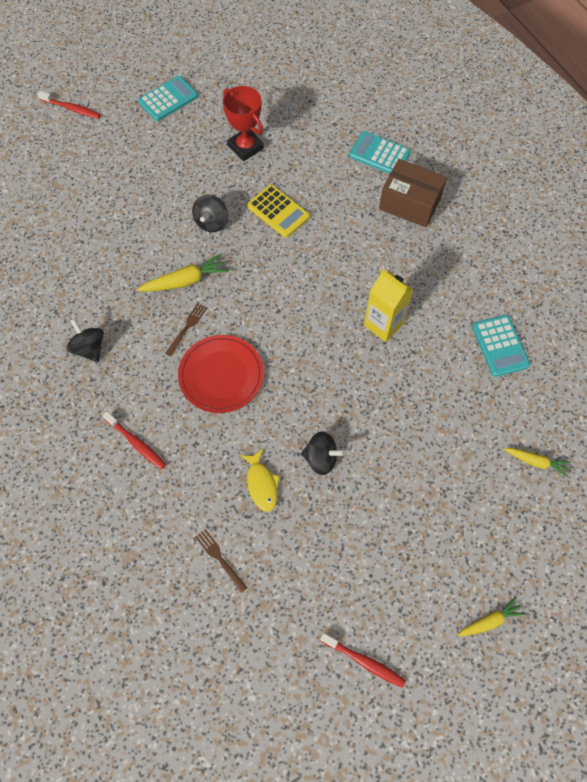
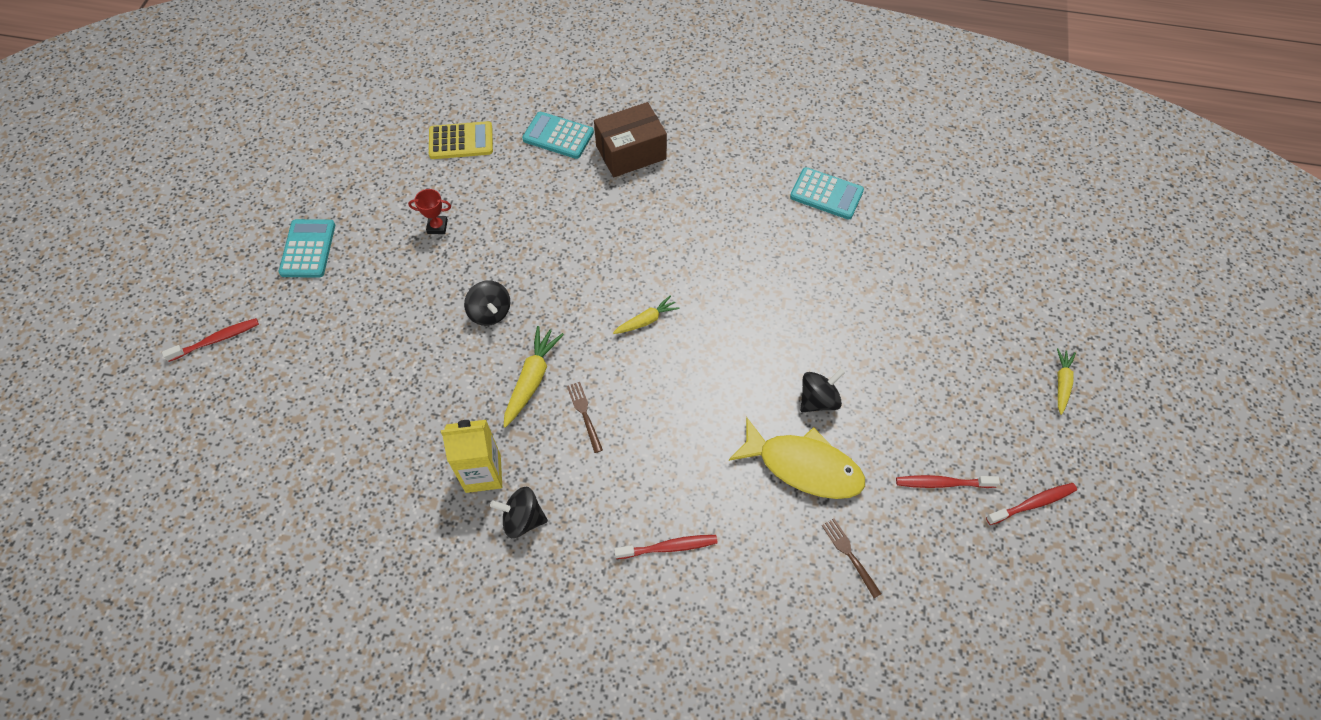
camera: 50 degrees left, 5 degrees down
red plate [178,335,264,413] -> none
brown fork [196,529,247,593] -> brown fork turned 60 degrees clockwise [822,518,882,598]
red trophy [223,86,264,161] -> red trophy [408,189,451,234], size x0.57
yellow fish [240,449,280,512] -> yellow fish [729,417,865,499], size x1.76
yellow calculator [247,185,310,238] -> yellow calculator moved to [429,121,493,159]
turquoise calculator [349,131,411,174] -> turquoise calculator turned 45 degrees clockwise [522,112,594,159]
yellow carton [364,269,414,342] -> yellow carton moved to [441,420,502,493]
yellow carrot [504,448,571,477] -> yellow carrot moved to [613,296,680,334]
none -> red toothbrush [896,475,1000,488]

